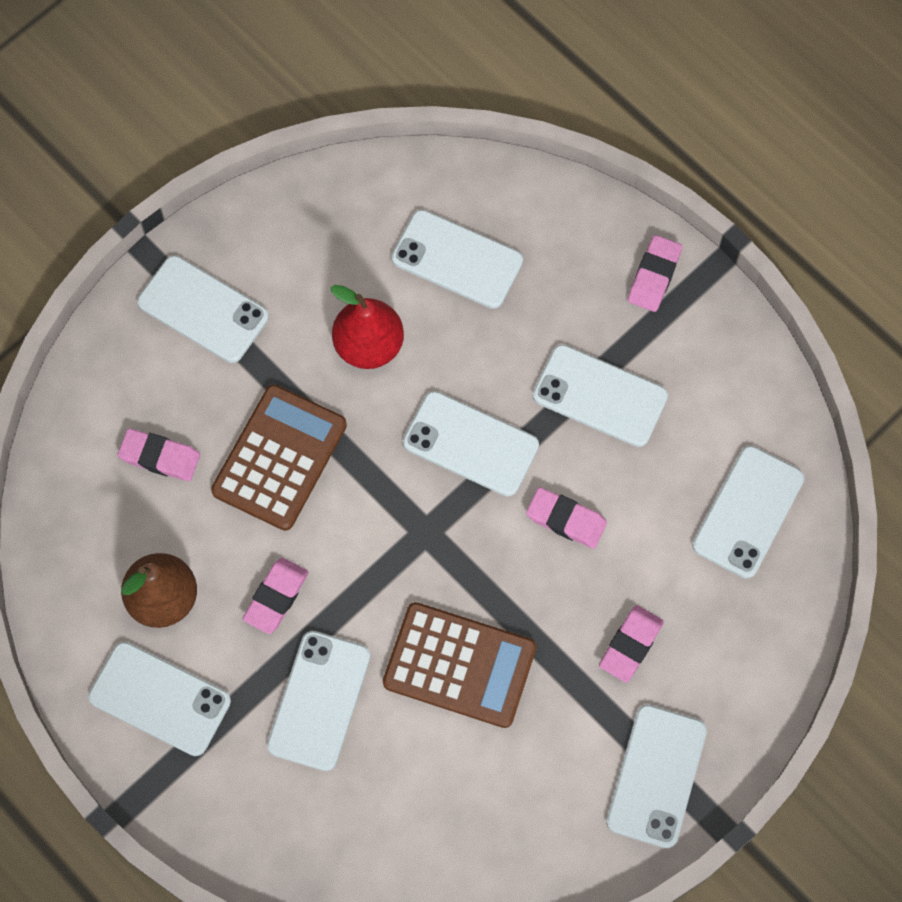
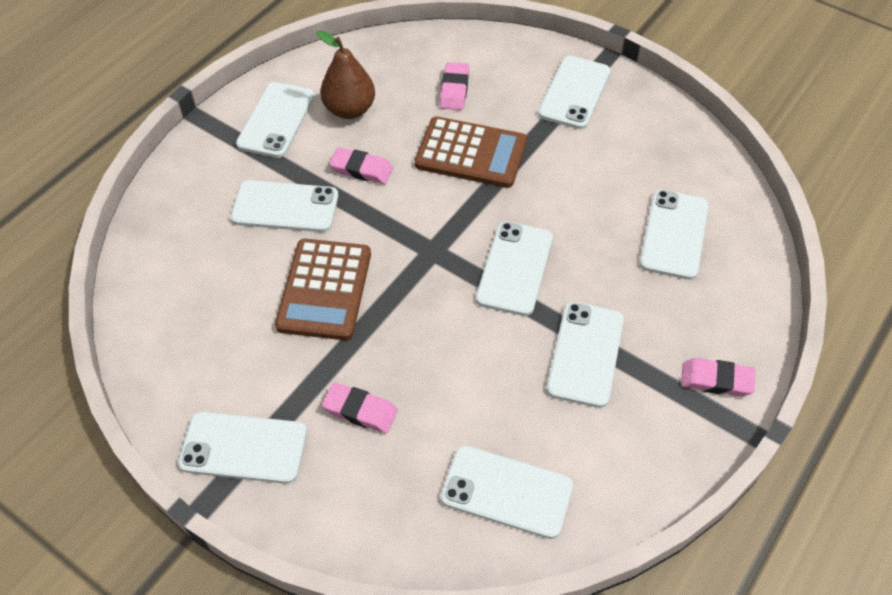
camera: 80 degrees right, 15 degrees down
red pear [330,285,404,369] -> none
pink eraser [526,487,607,549] -> none

